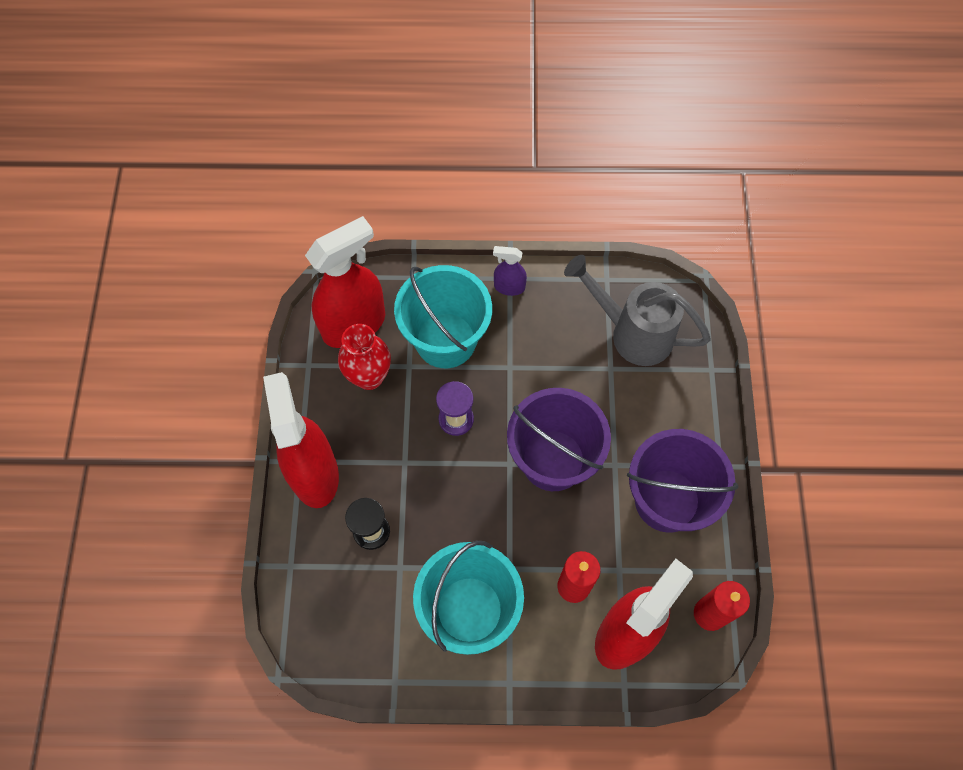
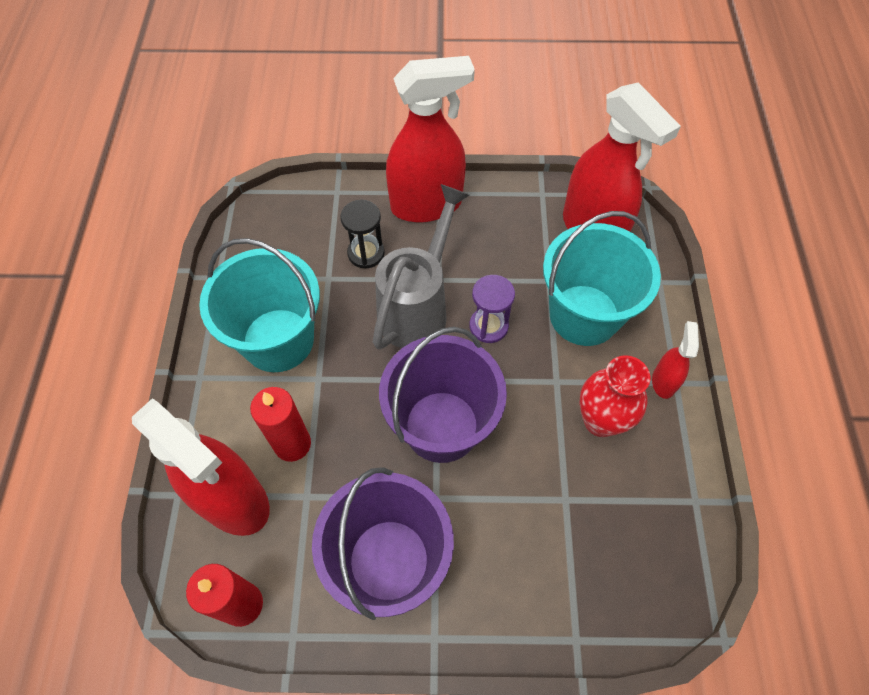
camera: 90 degrees right, 5 degrees down
red vase [338,324,391,390] -> red vase moved to [580,355,650,437]
purple spray bottle [493,246,527,296] -> red spray bottle [652,321,699,399]
grey watering can [564,255,711,366] -> grey watering can moved to [373,184,469,350]

